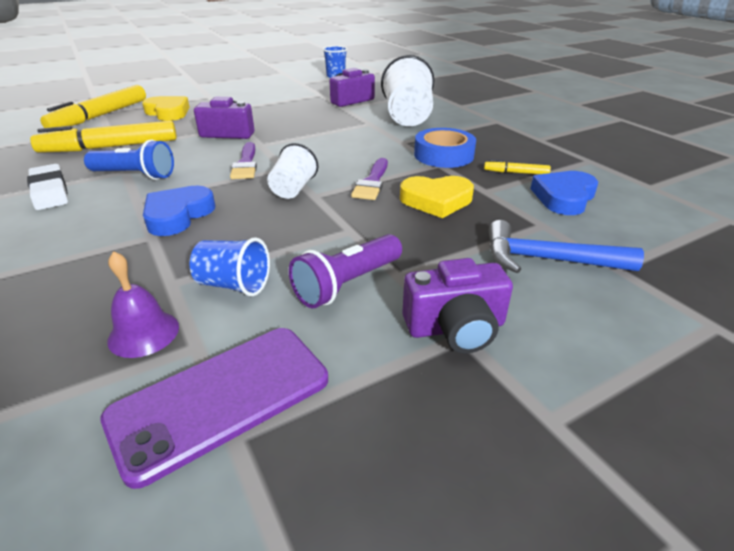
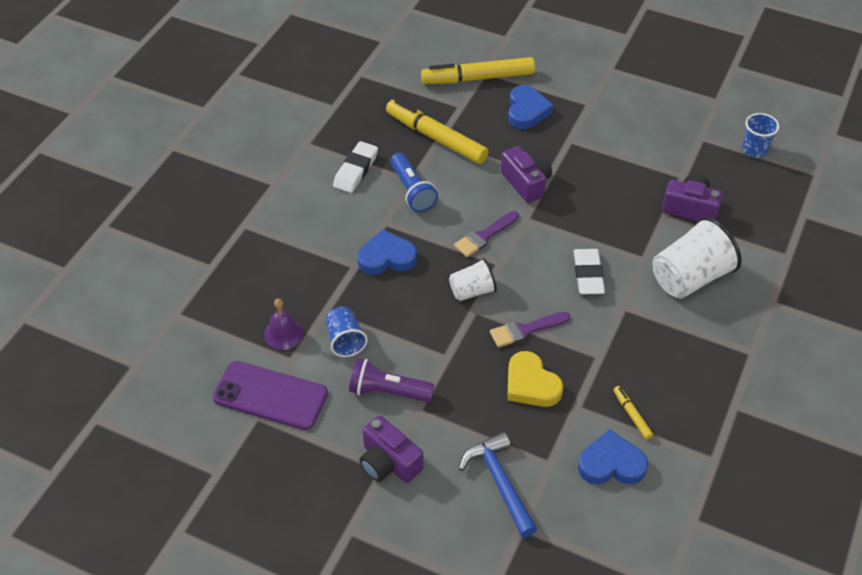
camera: 55 degrees right, 15 degrees up
yellow heart [142,96,190,121] -> blue heart [508,85,553,129]
blue tape [414,128,476,168] -> none
none -> white eraser [573,249,605,294]

